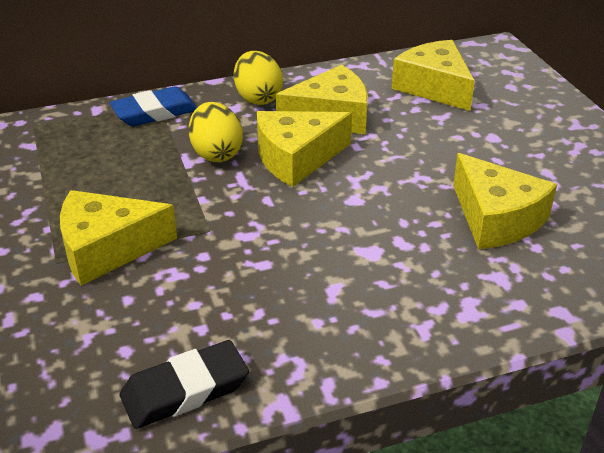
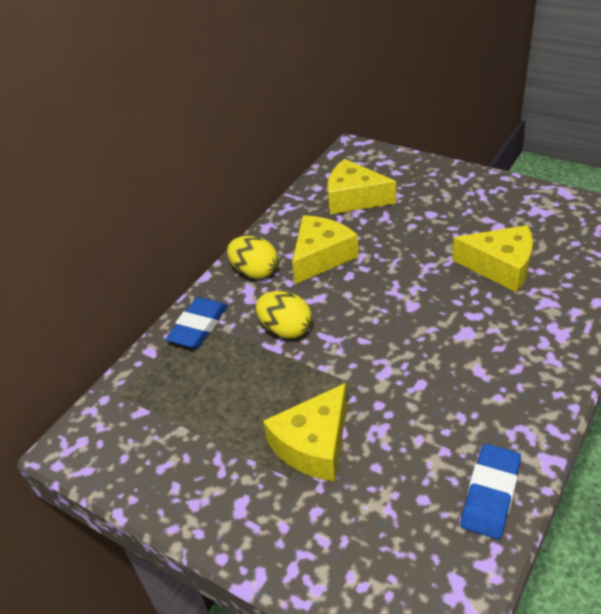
camera: 35 degrees left, 5 degrees up
black eraser [120,340,249,429] -> blue eraser [461,444,521,539]
yellow cheese [257,111,352,187] -> none

